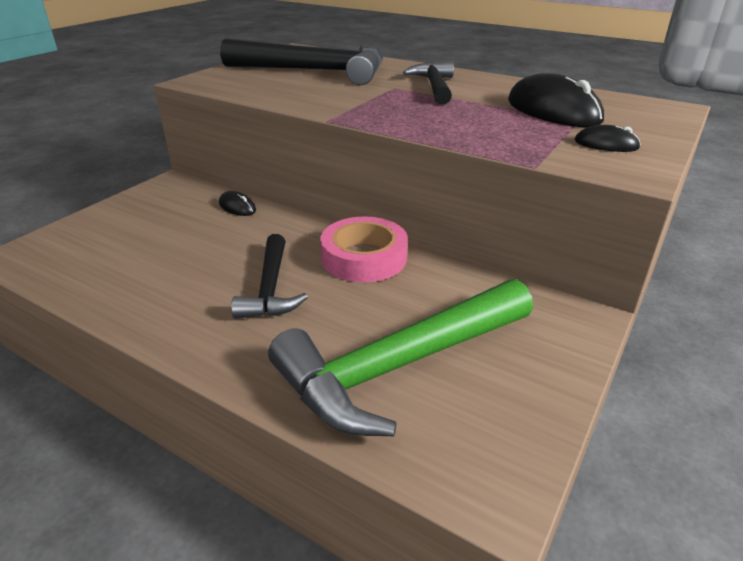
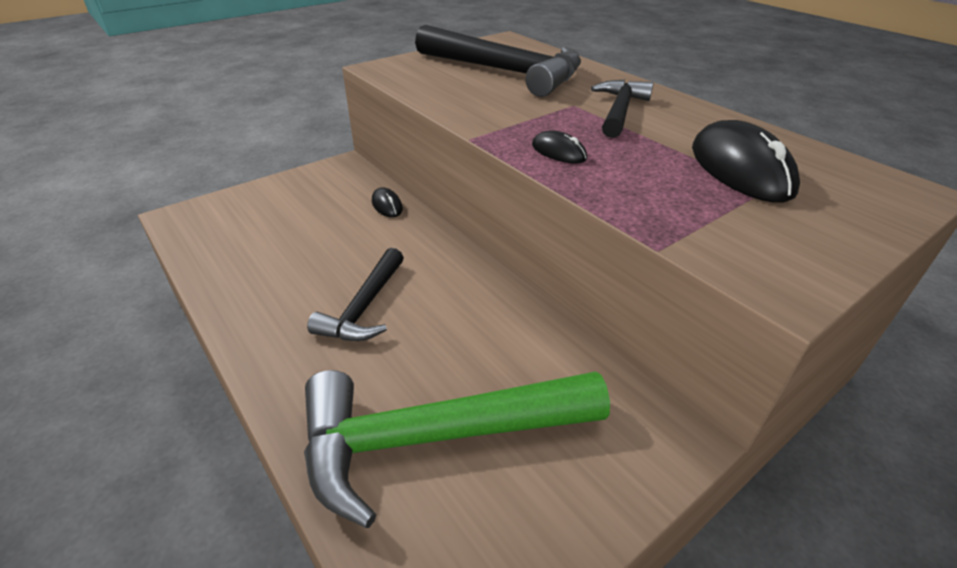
camera: 20 degrees right, 5 degrees up
pink tape [320,216,408,282] -> none
black mouse [575,125,641,152] -> black mouse moved to [532,130,587,164]

